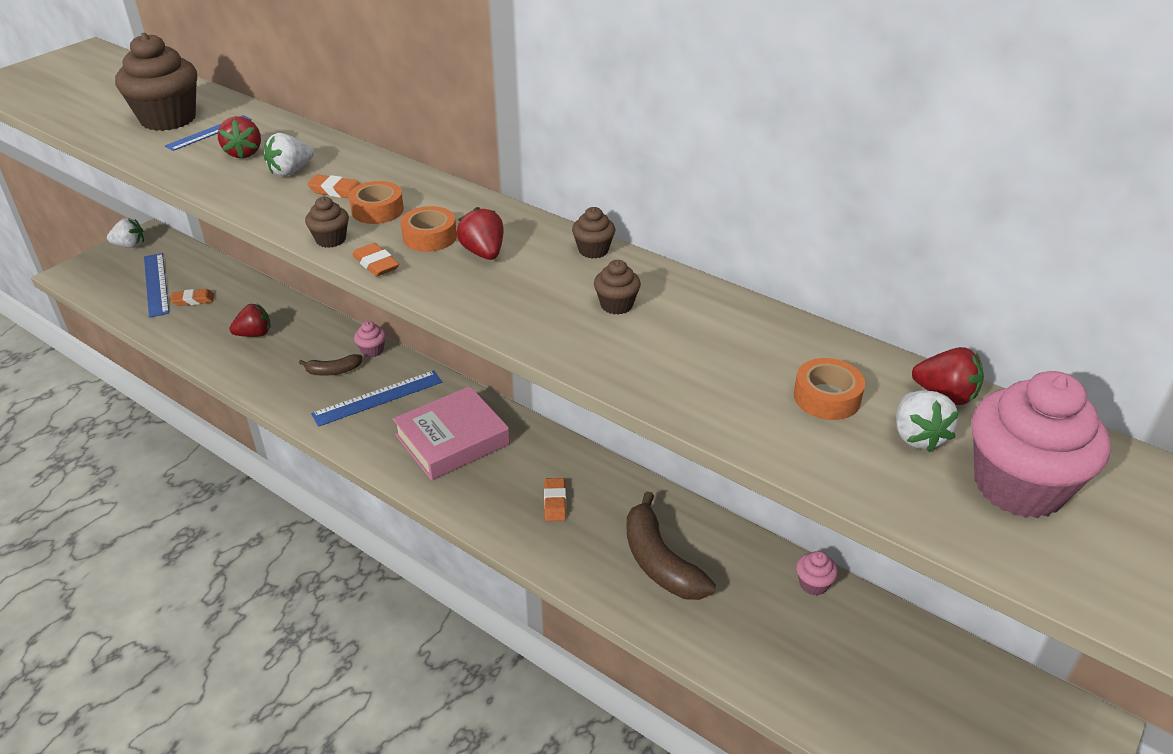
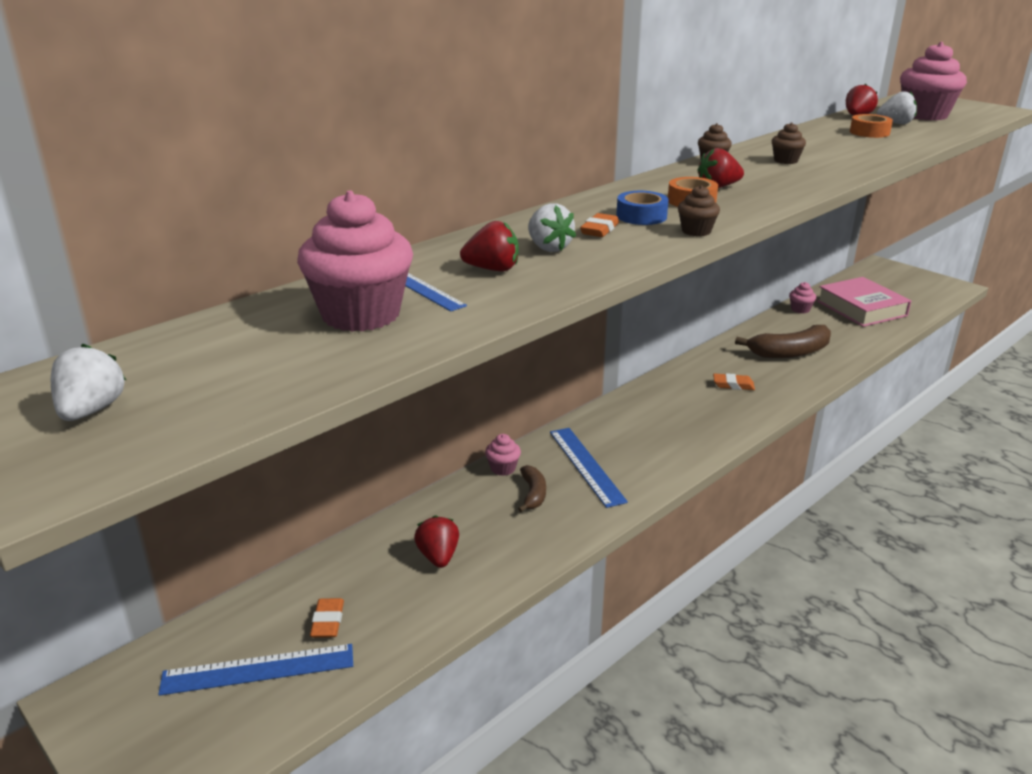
camera: 80 degrees left, 10 degrees down
white strawberry [107,218,144,248] -> white strawberry moved to [51,344,126,421]
brown cupcake [115,33,197,131] -> pink cupcake [297,191,413,332]
orange tape [349,181,404,224] -> blue tape [616,191,669,225]
orange eraser [352,243,399,277] -> none
pink book [393,386,510,480] -> pink book moved to [817,277,911,327]

